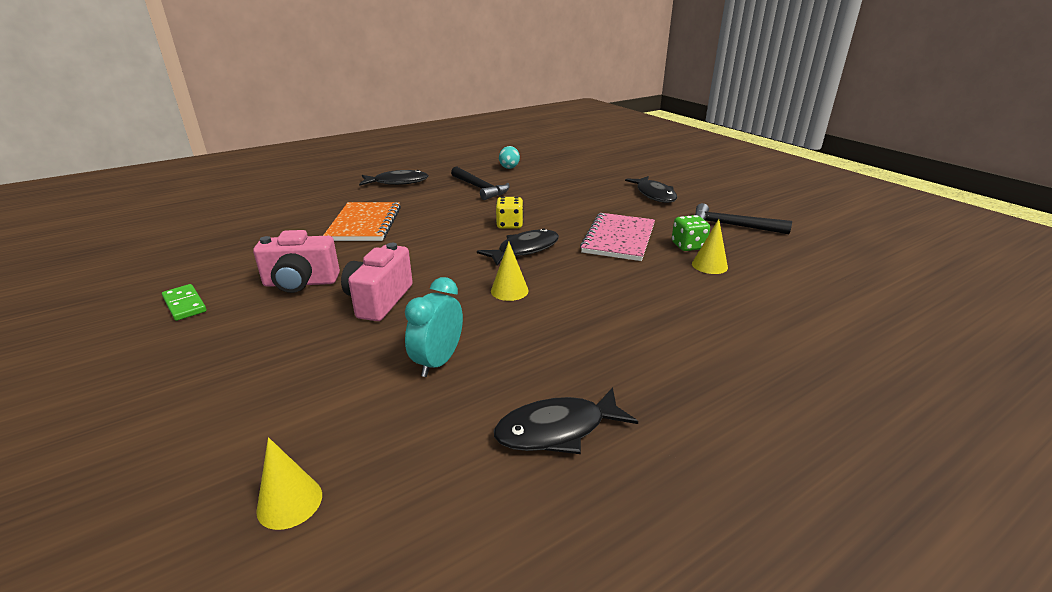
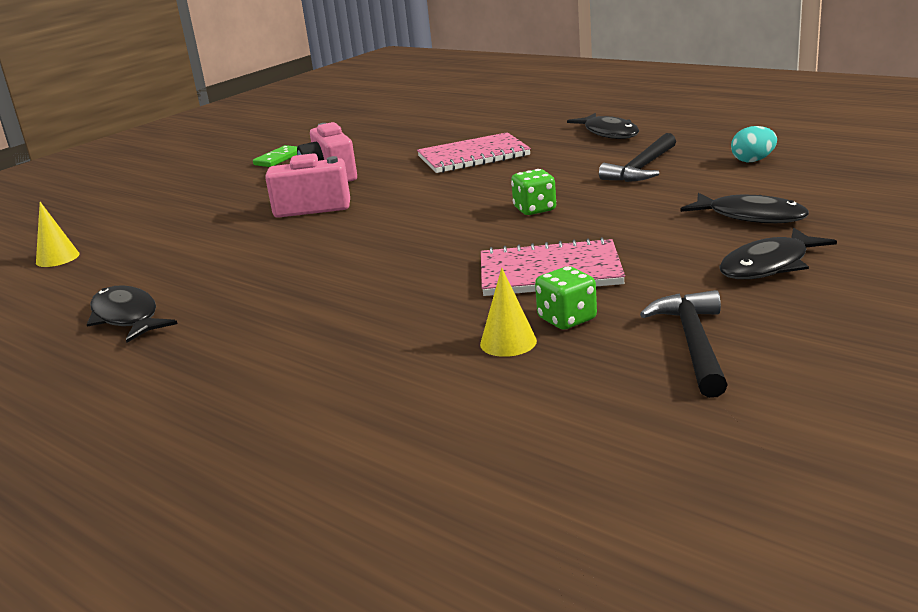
camera: 75 degrees right, 5 degrees down
orange notebook [323,202,401,241] -> pink notebook [417,132,531,173]
turquoise clock [405,277,463,377] -> none
black fish [477,228,559,266] -> black fish moved to [680,193,809,223]
yellow cone [491,242,529,301] -> none
yellow dice [496,197,523,229] -> green dice [511,169,556,215]

